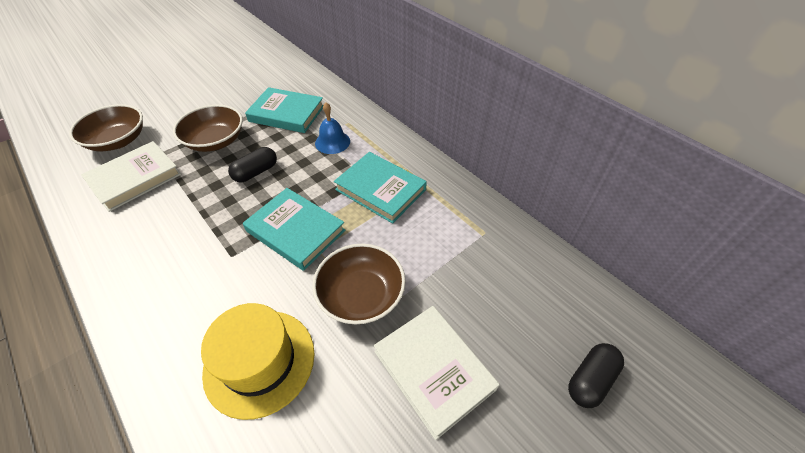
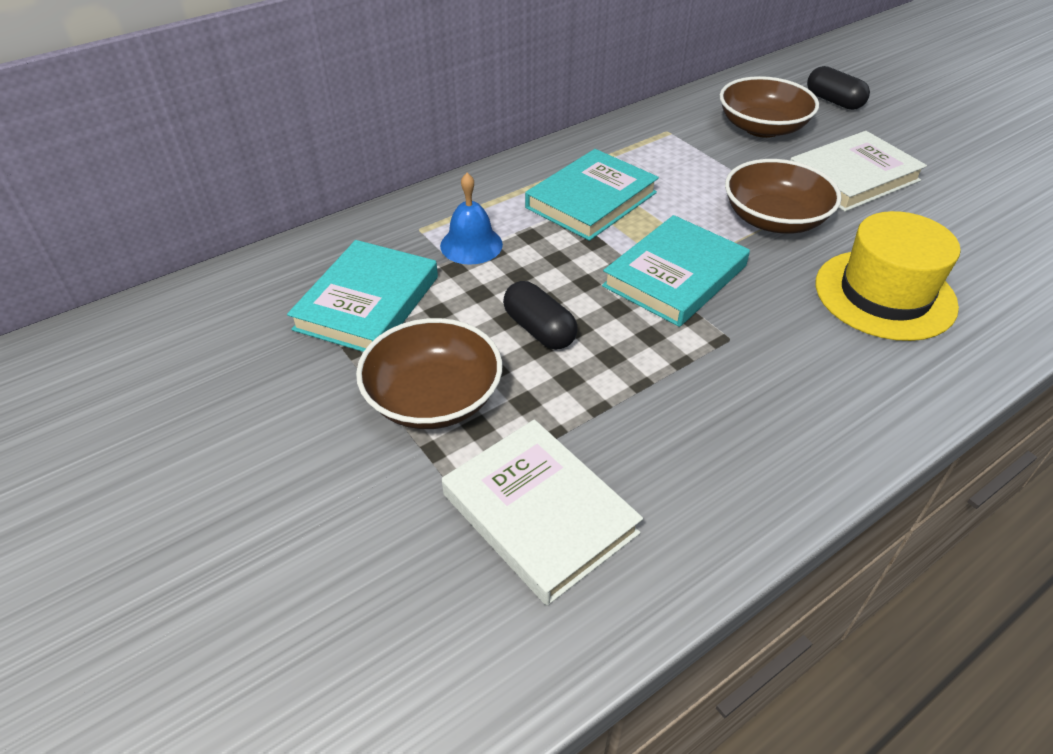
camera: 85 degrees left, 5 degrees down
brown bowl [69,104,143,151] -> brown bowl moved to [720,76,819,138]

